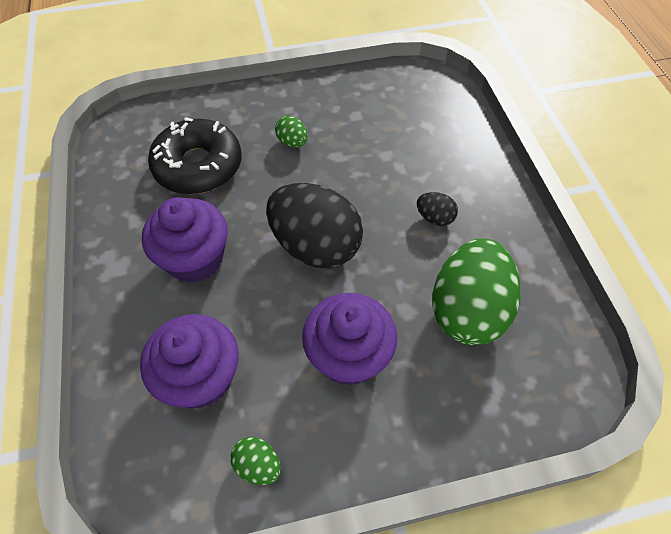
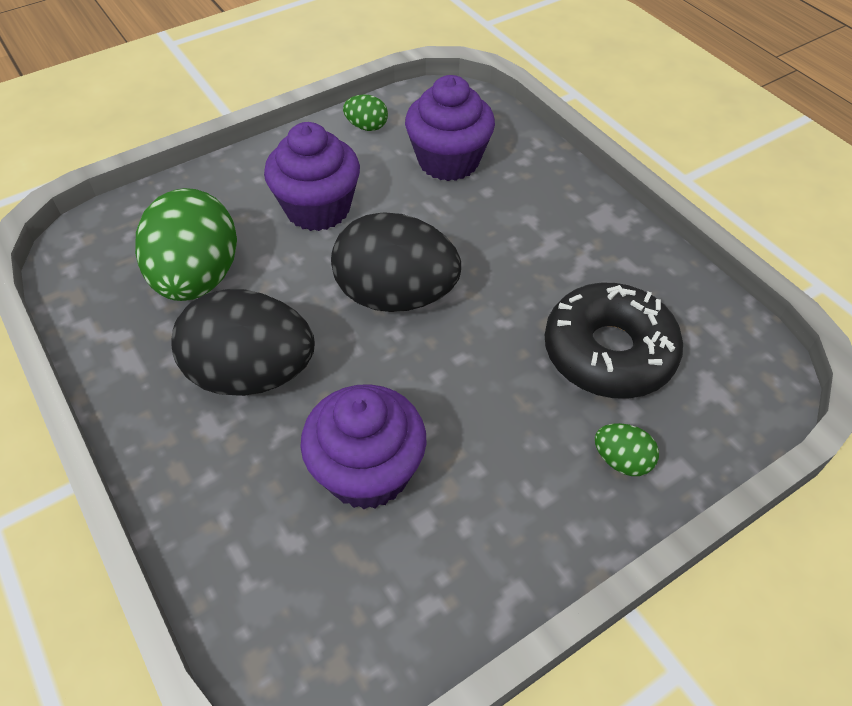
camera: 160 degrees right, 5 degrees down
purple cupcake [142,197,228,283] -> purple cupcake moved to [300,384,427,509]
green egg [275,116,308,147] -> green egg moved to [595,423,659,476]
black egg [417,192,458,226] -> black egg [172,289,315,396], size x2.30

